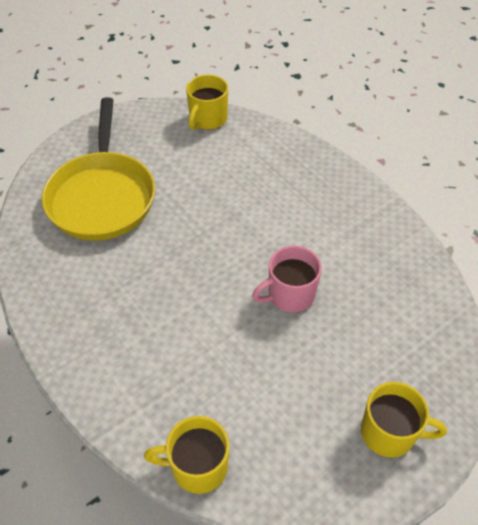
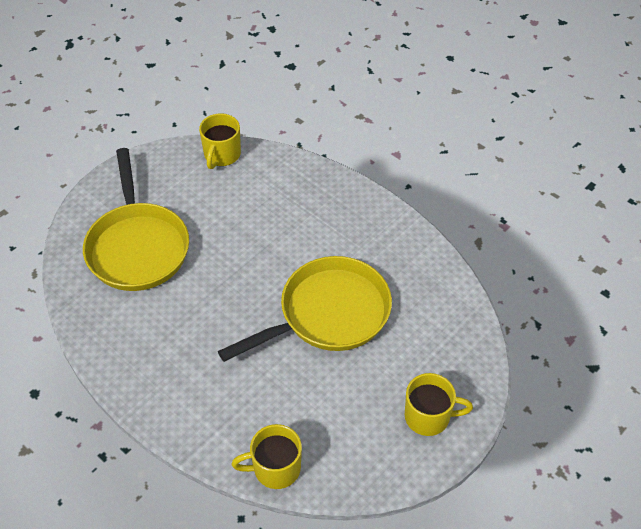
camera: 10 degrees left, 0 degrees up
pink mug [252,246,322,313] -> yellow pan [218,256,392,362]

